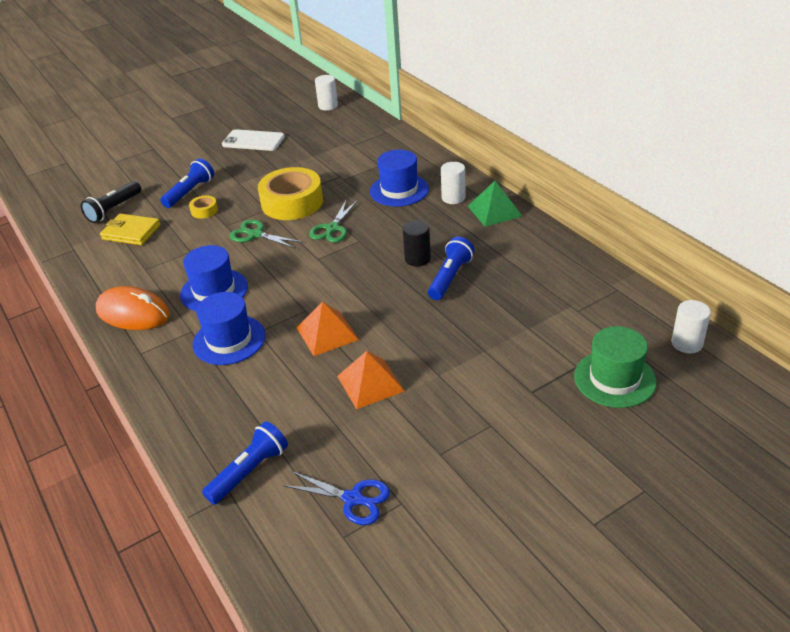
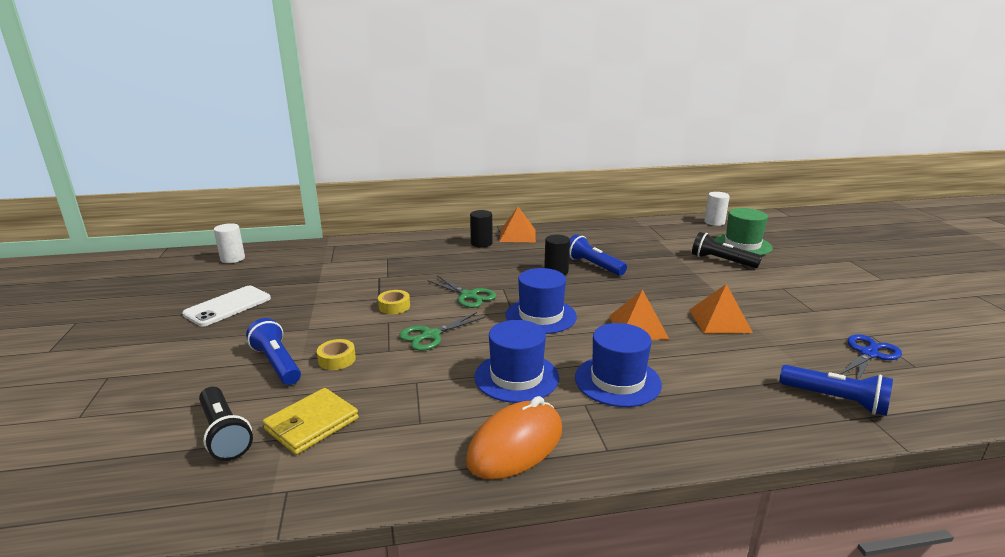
camera: 70 degrees left, 15 degrees down
blue flashlight [202,421,288,505] -> blue flashlight turned 150 degrees clockwise [780,365,893,416]
yellow tape [258,167,323,220] -> yellow tape [378,290,410,314], size x0.43
blue hat [370,150,429,206] -> blue hat moved to [505,268,577,334]
white cylinder [441,162,466,204] -> black cylinder [470,210,493,248]
green pyramid [468,181,522,227] -> orange pyramid [499,207,536,242]
none -> black flashlight [692,232,762,268]

